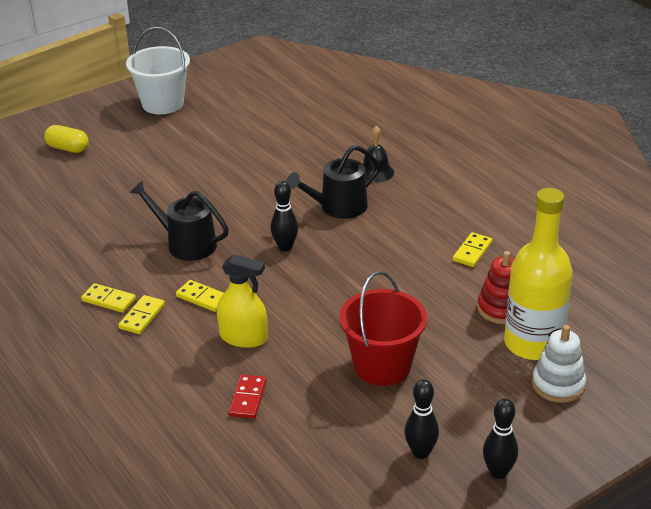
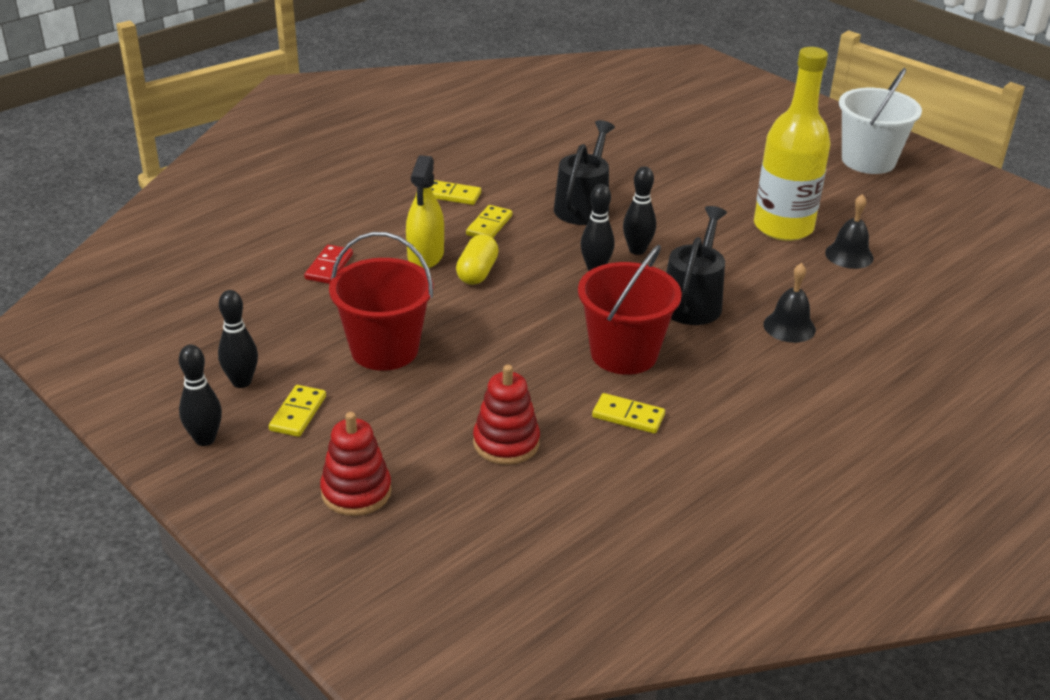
camera: 80 degrees right, 0 degrees up
yellow capsule [44,125,89,153] -> yellow capsule moved to [456,234,499,285]
yellow domino [81,283,136,313] -> yellow domino moved to [269,385,326,437]
red domino [229,375,266,419] -> red domino turned 75 degrees counterclockwise [304,245,353,284]
black watering can [286,145,380,219] -> black watering can turned 60 degrees clockwise [666,206,727,325]
yellow bottle [504,188,573,360] -> yellow bottle moved to [754,47,831,241]
white stacking toy [532,325,586,403] -> red stacking toy [320,412,392,516]
none -> red bucket [578,245,682,375]
none -> black bowling pin [623,166,656,255]
none -> black bell [825,194,874,269]

